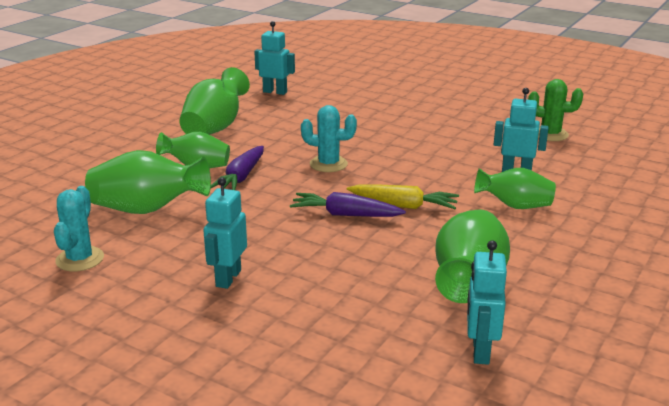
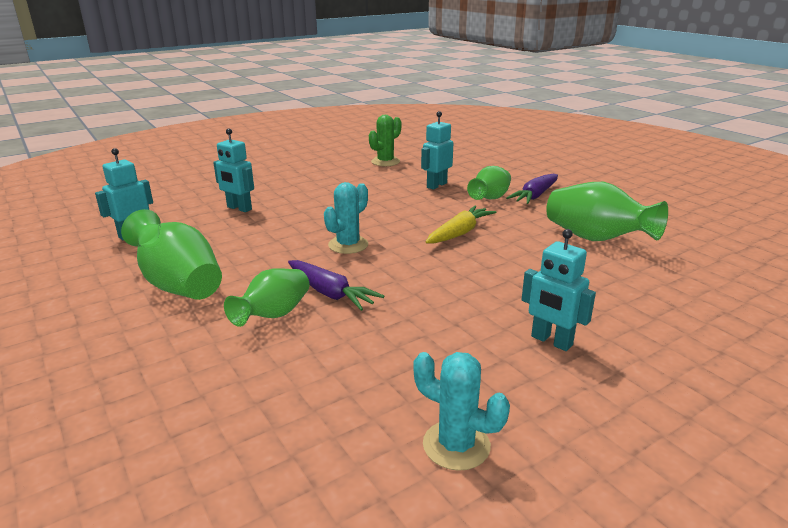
camera: 65 degrees left, 0 degrees up
green vase [85,150,211,214] -> none
purple carrot [290,192,406,217] -> purple carrot moved to [506,174,558,204]
turquoise robot [467,240,507,365] -> turquoise robot moved to [213,129,254,212]

